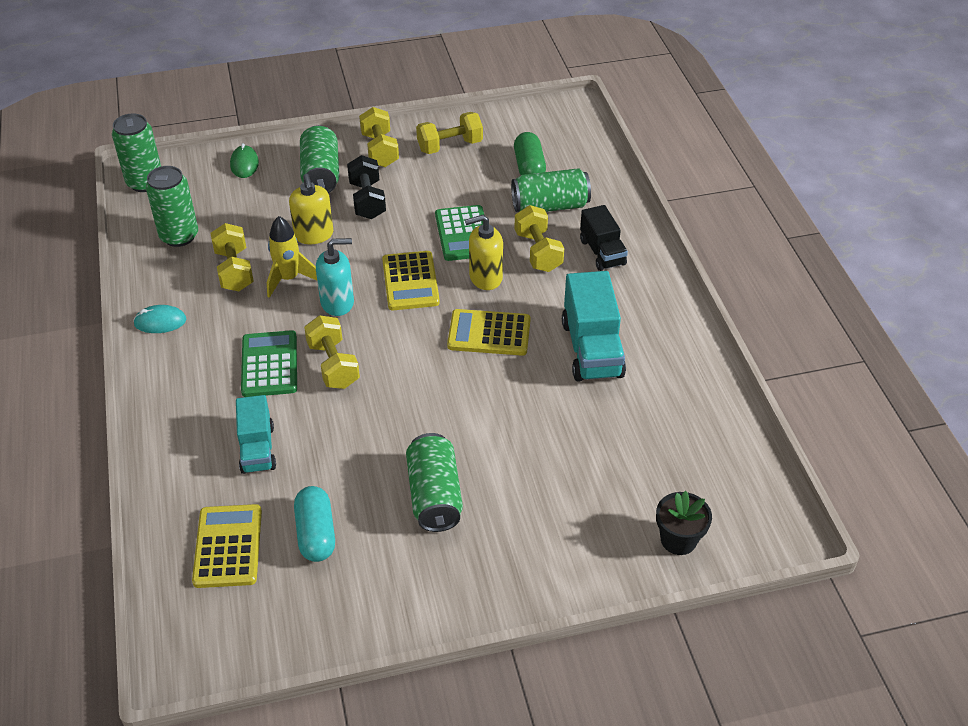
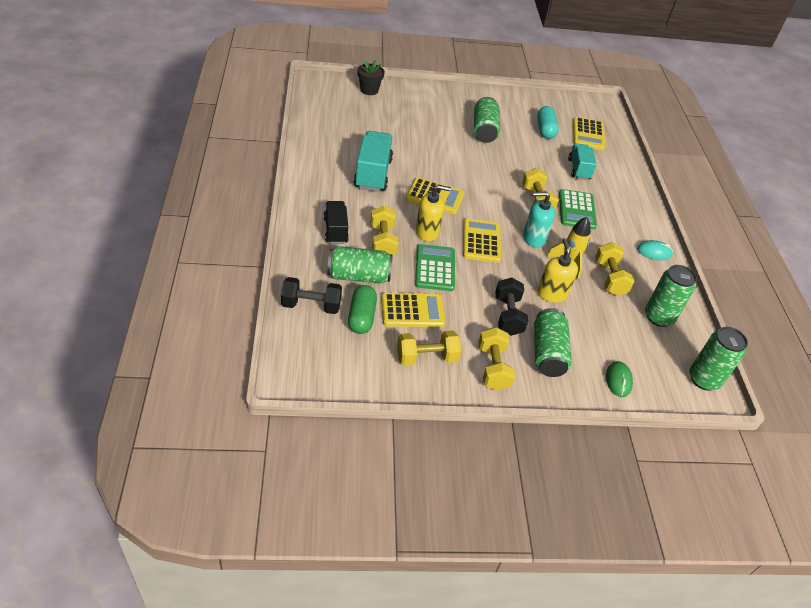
camera: 175 degrees left, 0 degrees up
none -> black dumbbell [281,277,342,314]
none -> yellow calculator [381,293,445,327]

